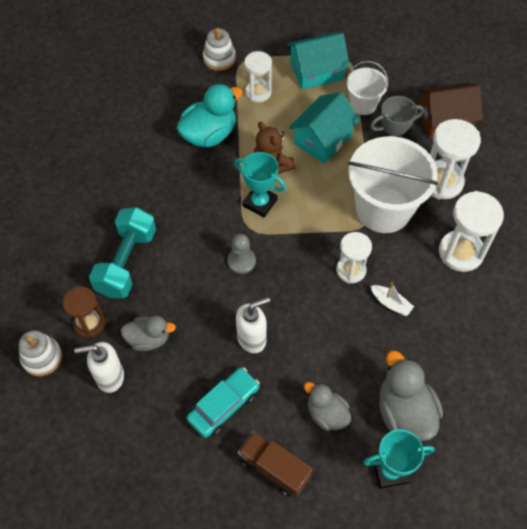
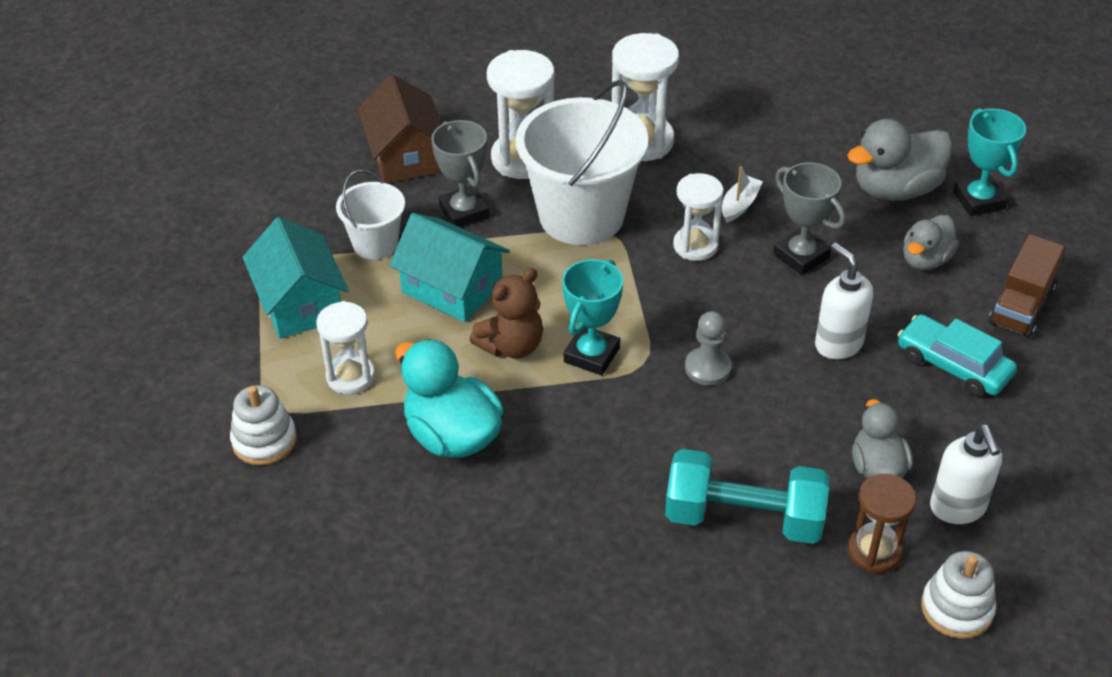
camera: 95 degrees left, 15 degrees down
none -> grey trophy [773,162,846,275]

